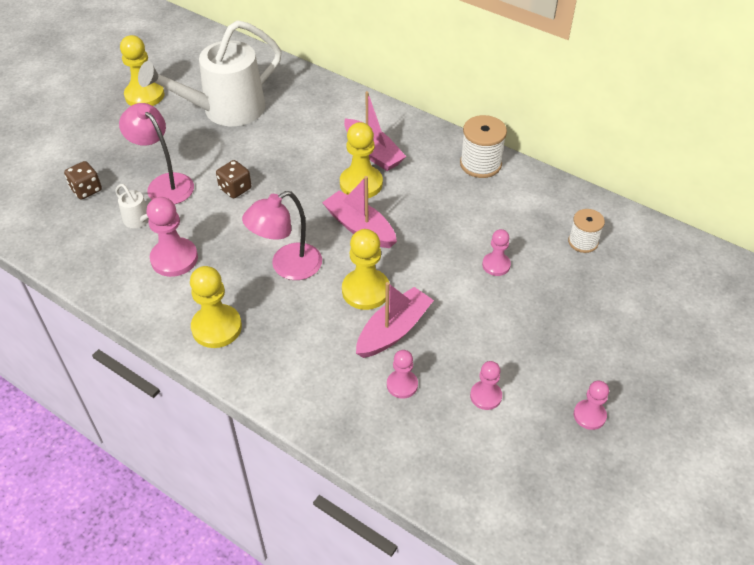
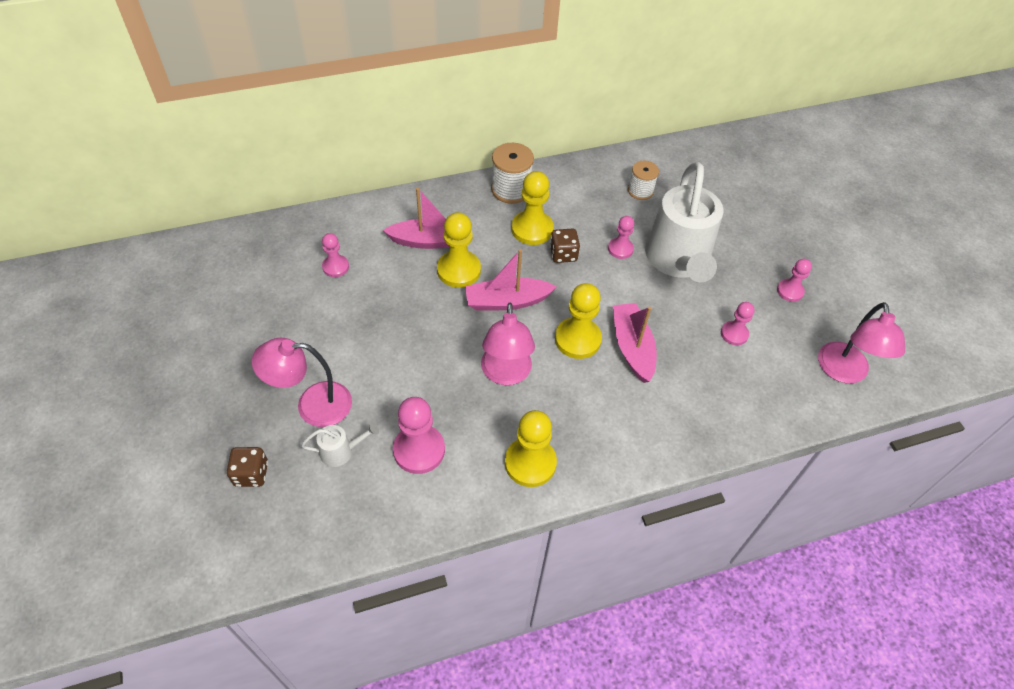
camera: 55 degrees left, 5 degrees up
yellow pawn [120,35,164,106] -> yellow pawn moved to [511,171,554,245]
white watering can [138,20,282,126] -> white watering can moved to [645,162,724,282]
brown dice [216,160,251,198] -> brown dice moved to [550,228,580,263]
pink pawn [387,350,418,399] -> pink pawn moved to [322,233,349,277]
none -> pink lamp [818,302,905,383]

